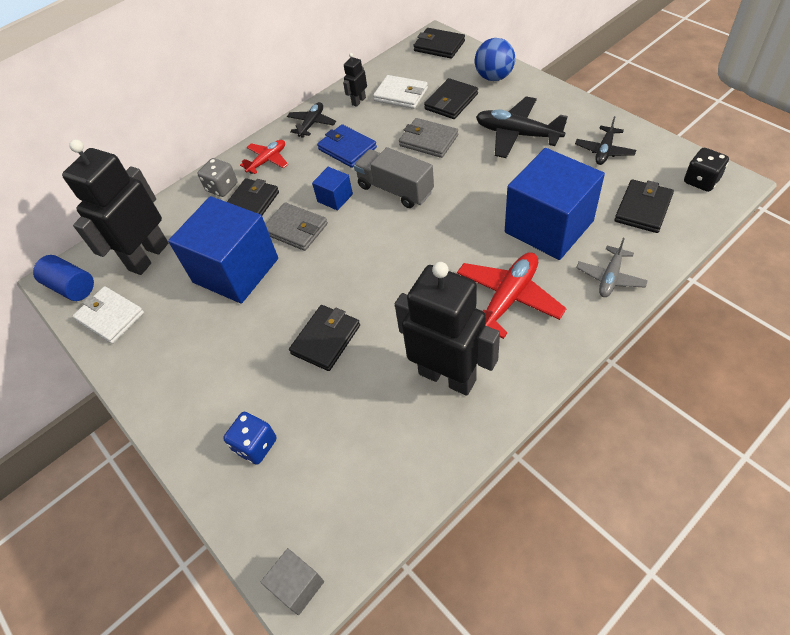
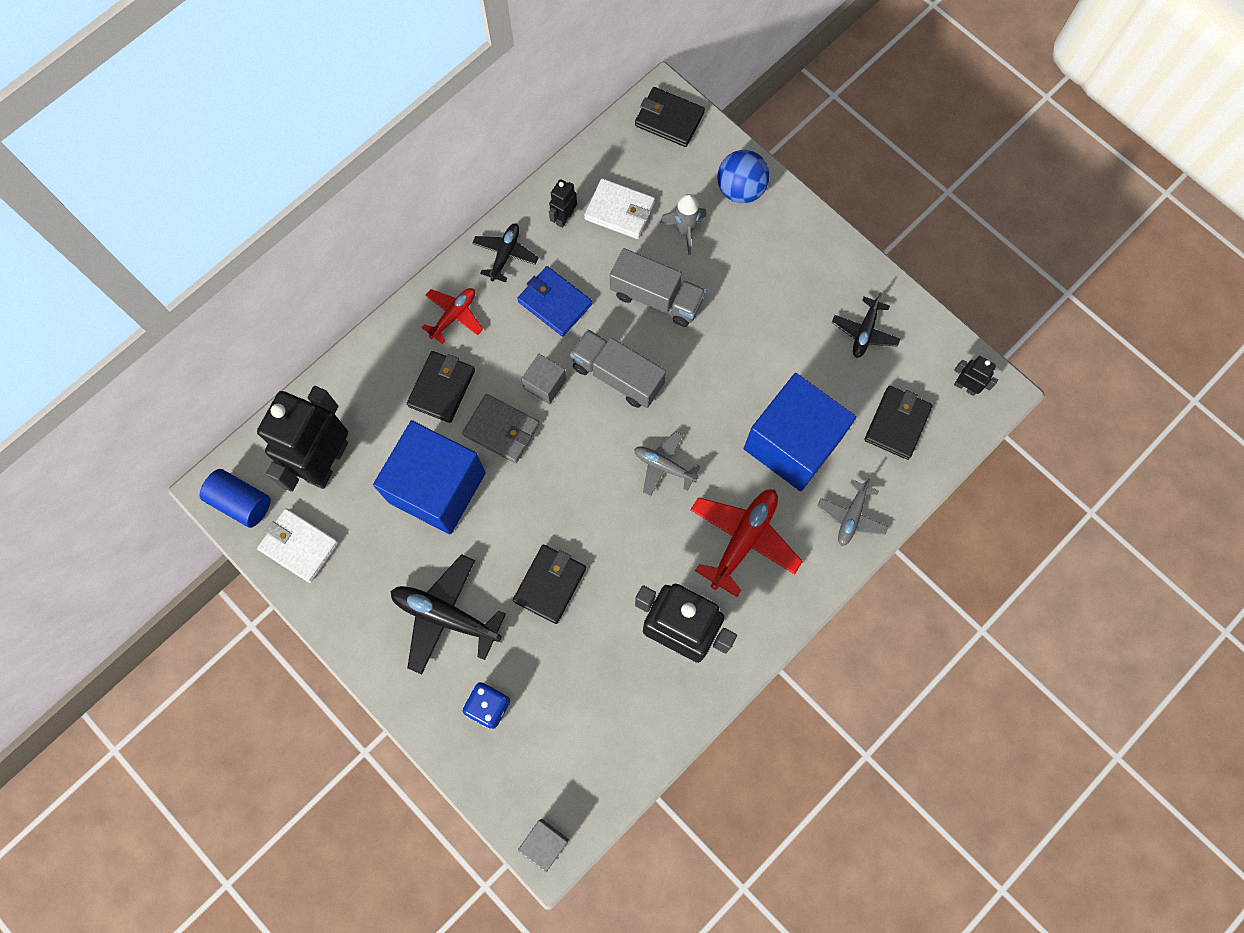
camera: 10 degrees left, 20 degrees up
grey dice [197,158,237,197] -> none
blue cube [312,167,353,211] -> grey cube [521,354,567,404]
grey wallet [399,118,458,158] -> grey truck [610,248,706,327]
black wallet [424,78,478,119] -> grey rocket [660,194,706,255]
black plane [476,96,568,158] -> black plane moved to [391,554,506,675]
black dice [684,148,729,192] -> black robot [954,356,998,396]
none -> grey plane [634,431,700,497]

